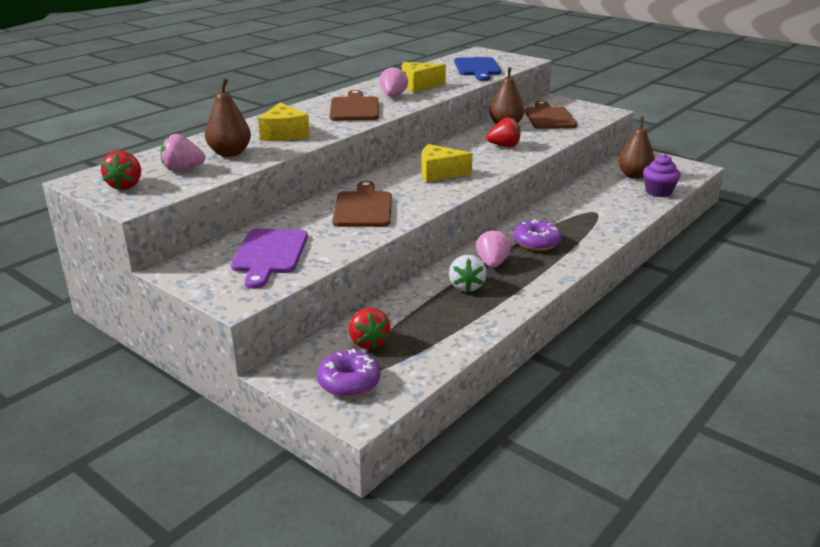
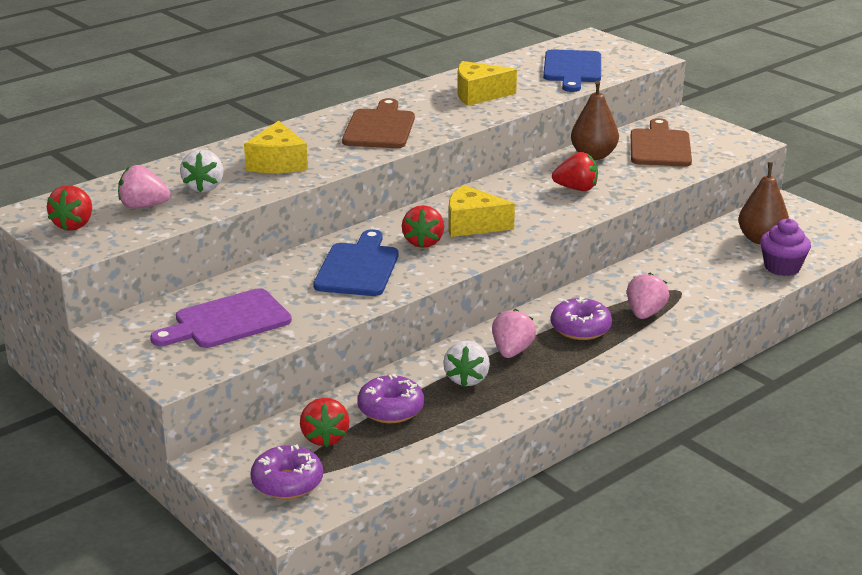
camera: 10 degrees right, 0 degrees up
brown pear [205,78,251,157] -> white strawberry [180,149,224,193]
purple cutting board [231,229,308,289] -> purple cutting board turned 45 degrees clockwise [150,288,292,348]
brown cutting board [332,181,392,227] -> blue cutting board [313,229,399,296]
pink strawberry [379,66,408,97] -> pink strawberry moved to [627,273,669,319]
none -> purple donut [357,374,424,423]
none -> red strawberry [402,205,444,248]

